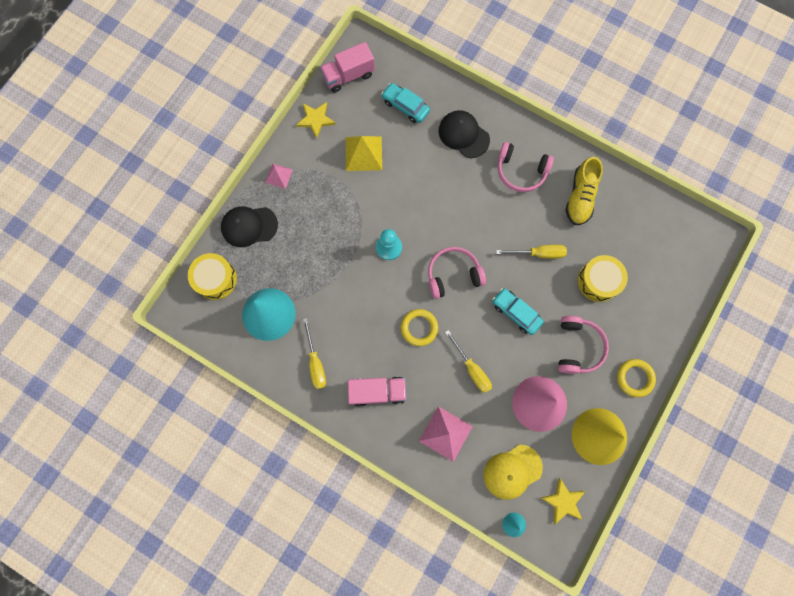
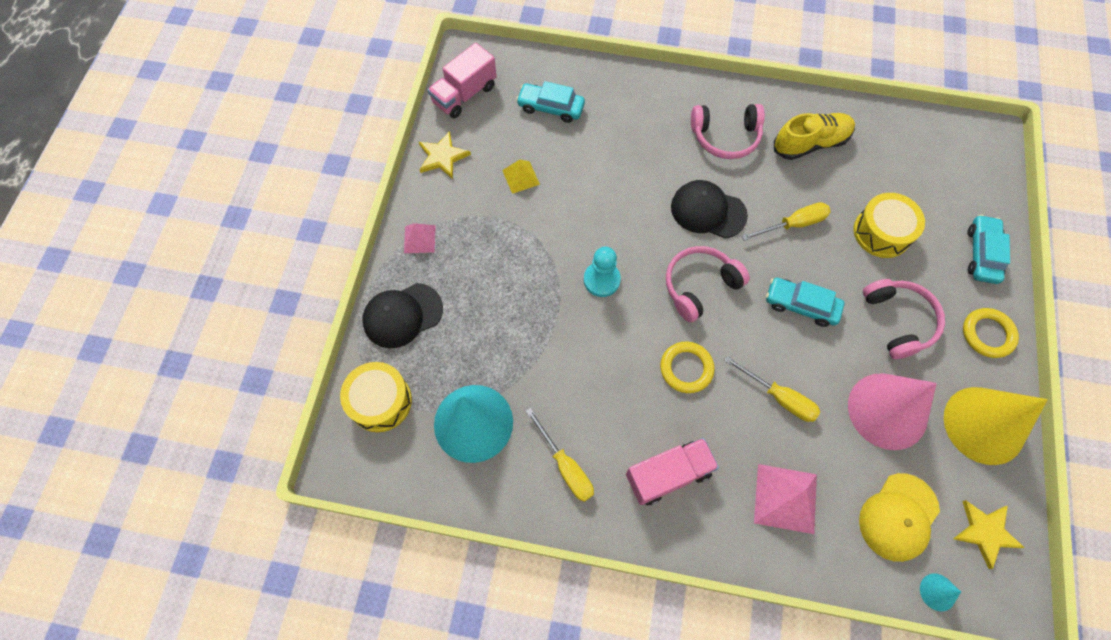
camera: 20 degrees left, 10 degrees down
yellow pyramid [346,136,382,171] -> yellow pyramid [502,160,540,194], size x0.60
black cap [439,110,490,158] -> black cap moved to [671,180,748,239]
yellow shoe [566,157,603,225] -> yellow shoe turned 105 degrees counterclockwise [774,113,855,160]
none -> turquoise car [967,215,1010,284]

